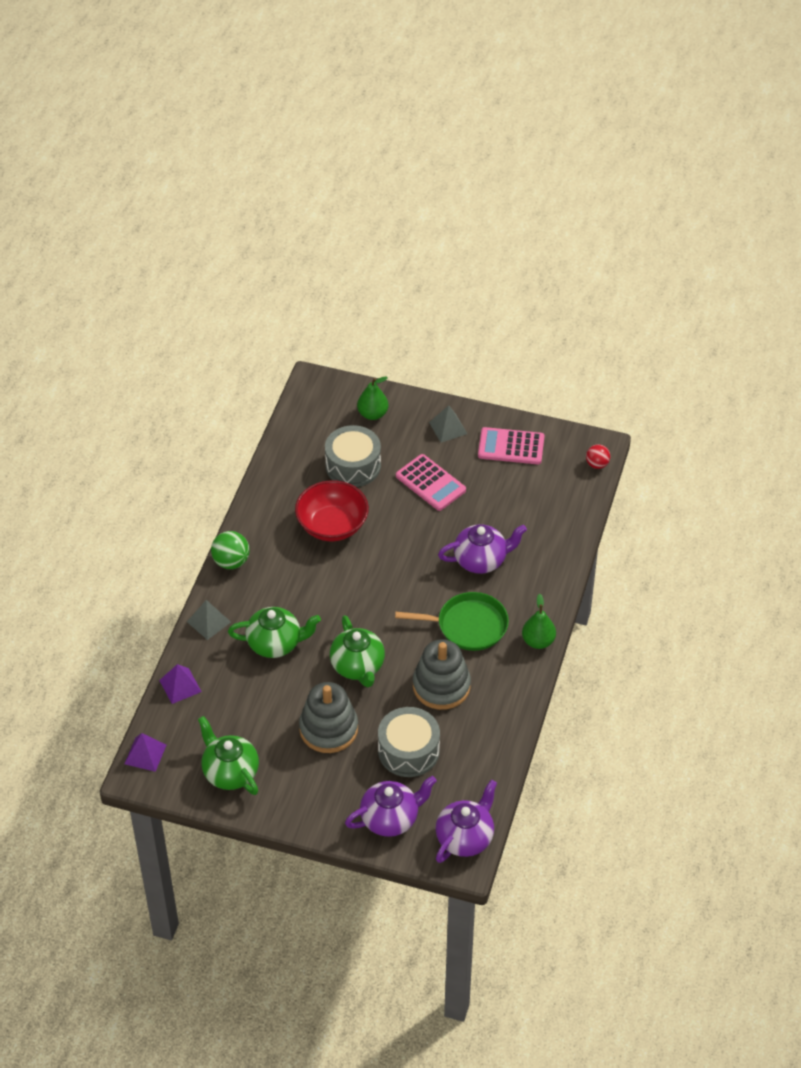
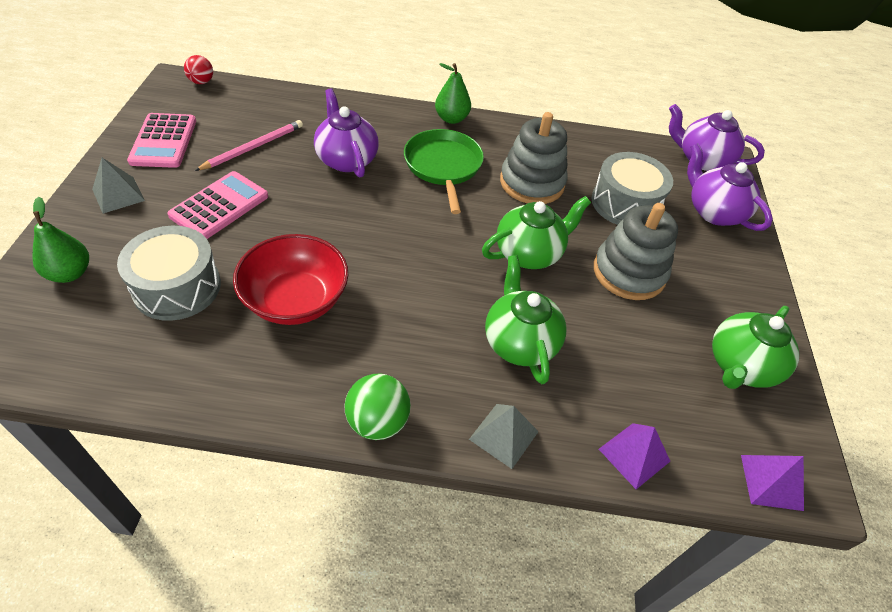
camera: 105 degrees left, 0 degrees up
none -> pink pencil [195,120,303,171]

